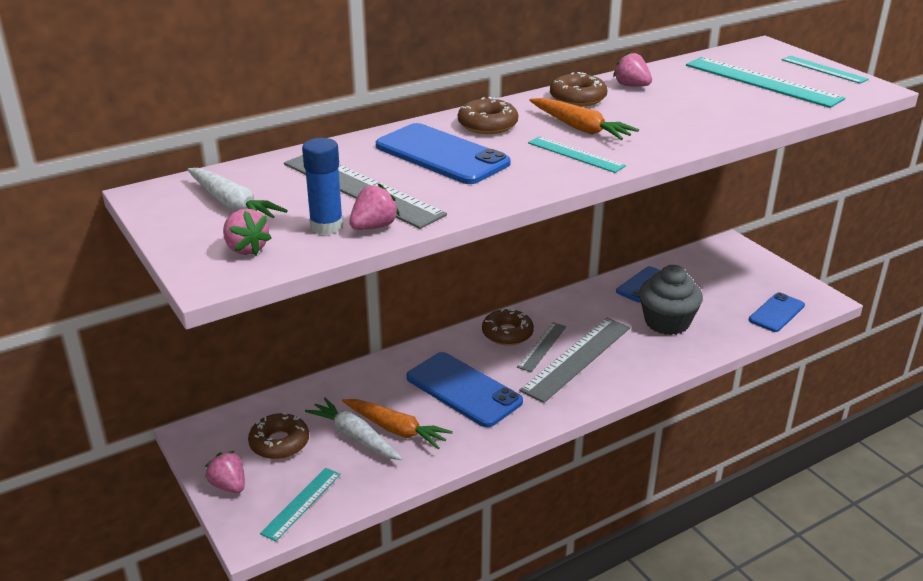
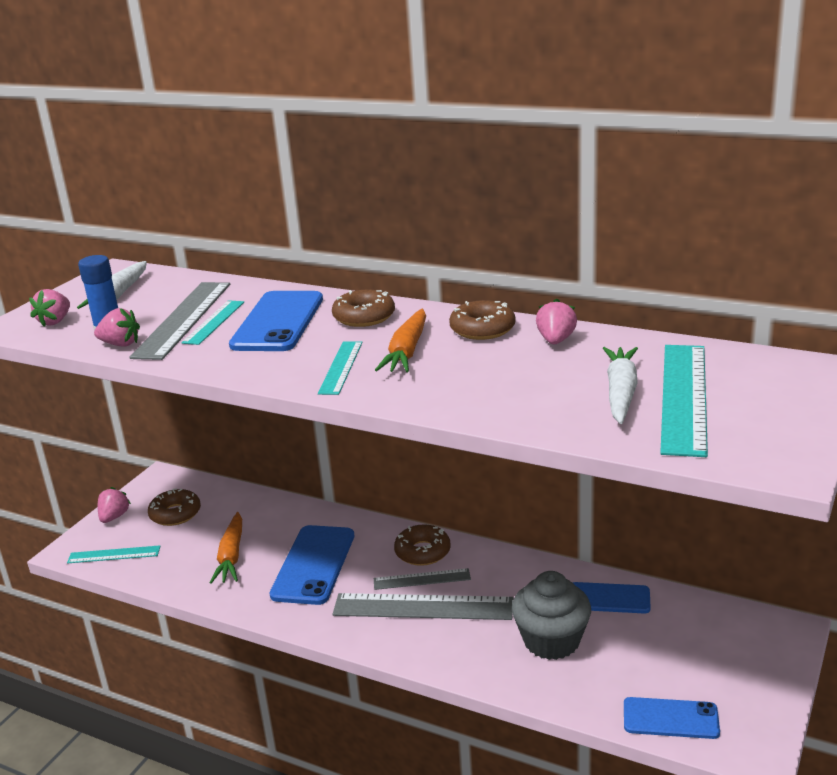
camera: 60 degrees right, 5 degrees down
white carrot [305,397,402,460] -> white carrot moved to [603,347,638,424]
turquoise ruler [782,56,869,84] -> turquoise ruler moved to [182,300,244,345]

